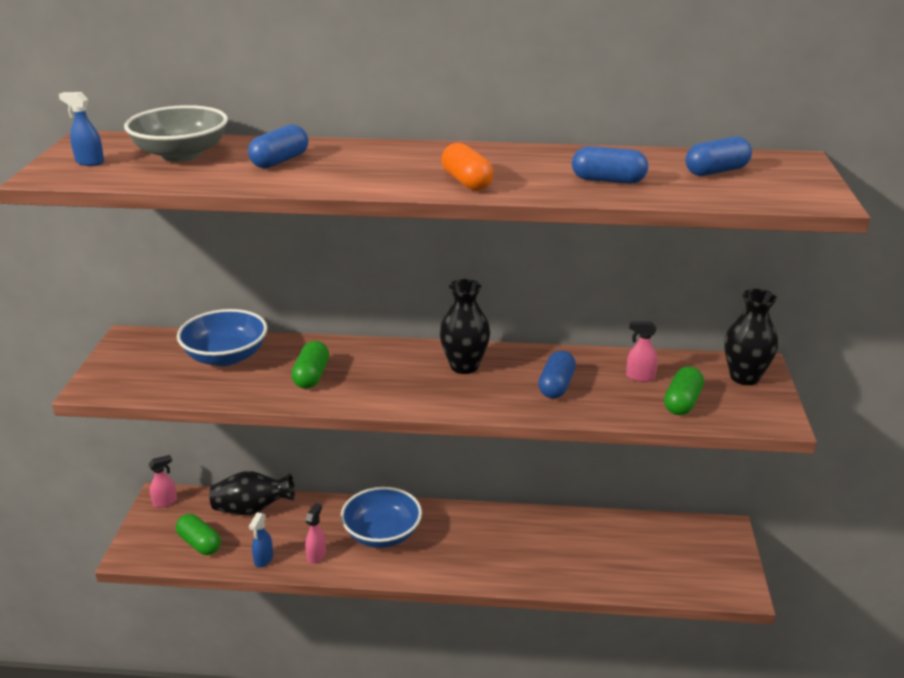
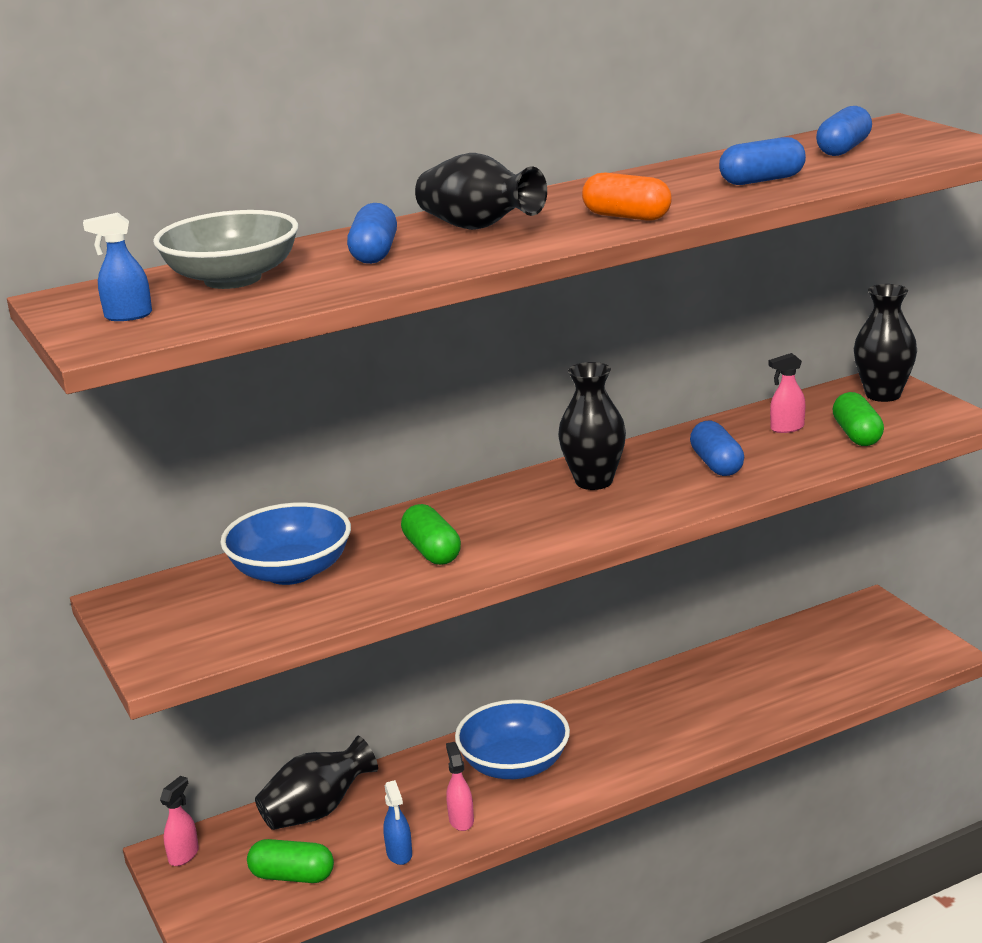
camera: 30 degrees left, 5 degrees down
none -> black vase [415,153,547,230]

